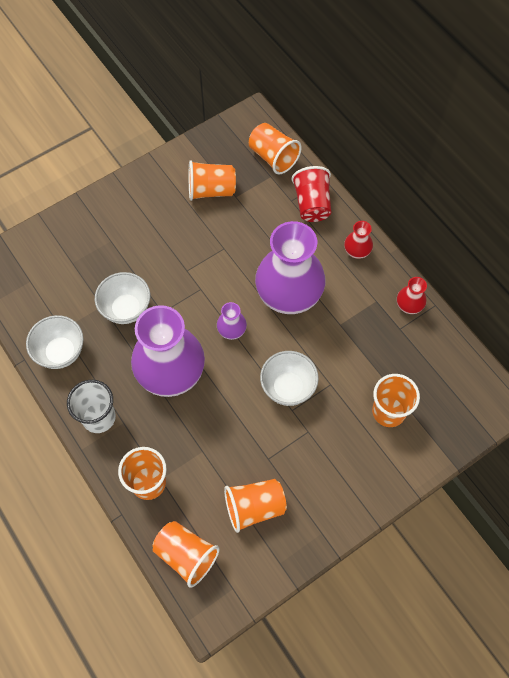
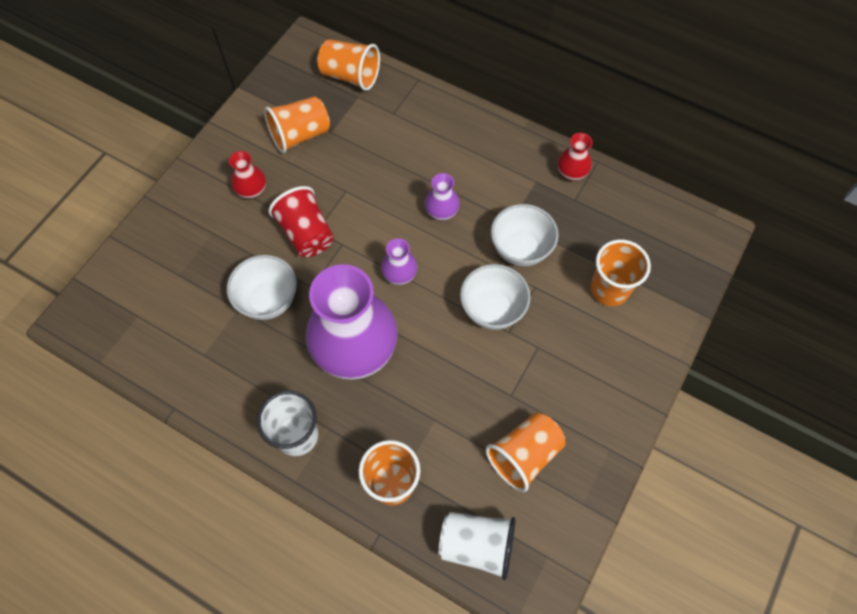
camera: 25 degrees left, 0 degrees up
white bowl [26,315,84,369] -> white bowl moved to [491,204,559,266]
orange cup [152,521,219,588] -> white cup [439,512,516,580]
purple vase [255,221,325,314] -> purple vase [425,173,460,220], size x0.43
red cup [291,166,331,222] -> red cup moved to [268,186,334,257]
red vase [344,221,373,259] -> red vase moved to [229,151,266,199]

